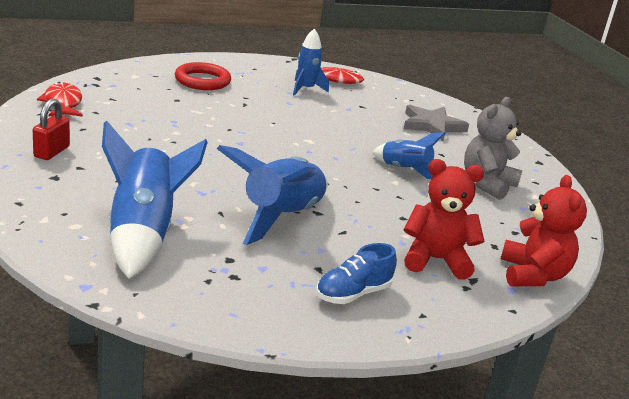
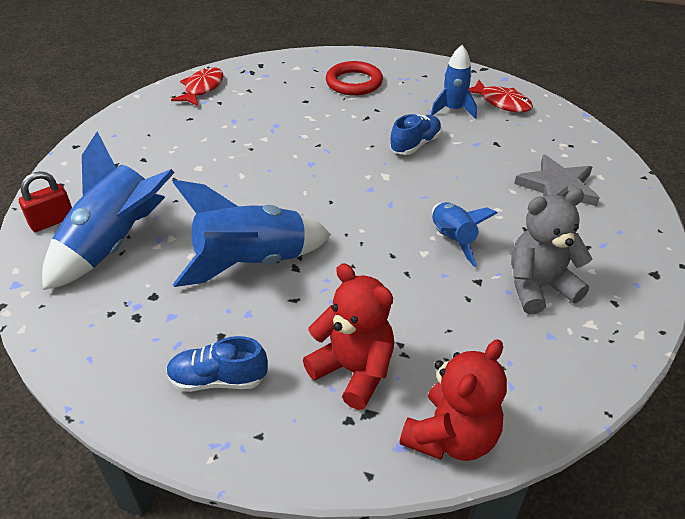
camera: 40 degrees right, 15 degrees up
red padlock [33,99,70,160] -> red padlock moved to [19,171,72,232]
none -> blue shoe [390,114,442,155]

